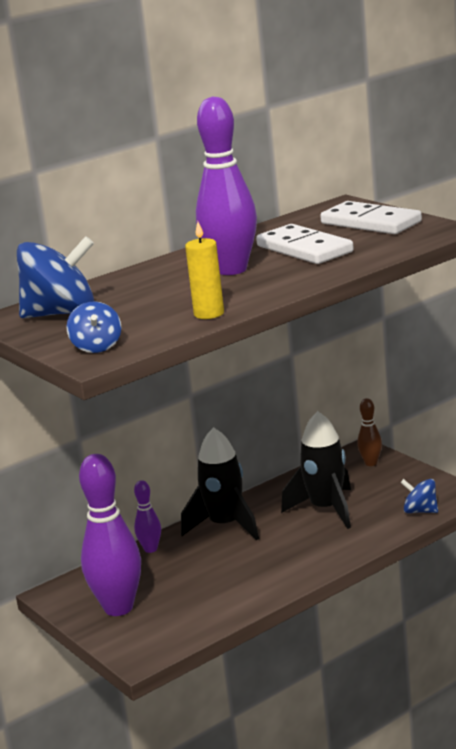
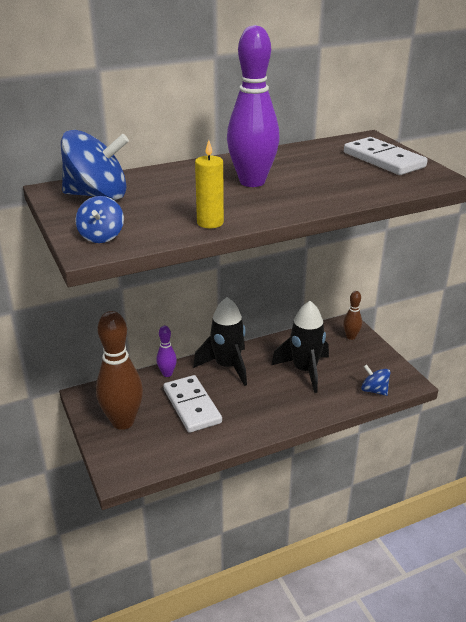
camera: 10 degrees right, 10 degrees up
purple bowling pin [79,454,141,616] -> brown bowling pin [96,311,143,430]
white domino [256,224,354,264] -> white domino moved to [163,375,222,433]

